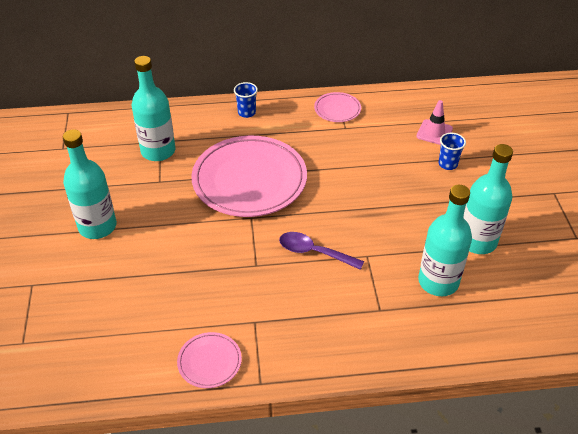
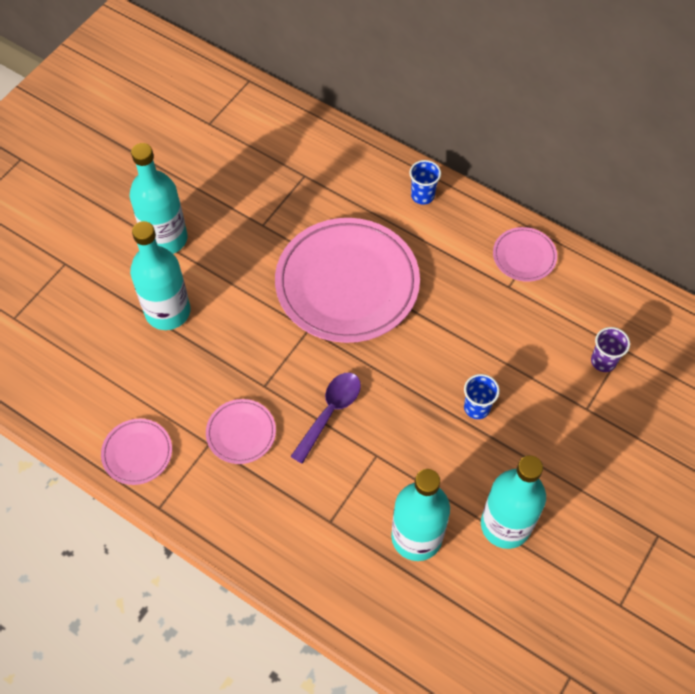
camera: 40 degrees right, 15 degrees up
turquoise bottle [132,56,175,161] -> turquoise bottle moved to [130,221,190,330]
purple spoon [279,232,364,270] -> purple spoon turned 60 degrees clockwise [290,373,361,464]
pink traffic cone [416,100,453,145] -> purple cup [591,327,630,372]
blue cup [439,133,466,170] -> blue cup moved to [464,374,500,419]
none -> pink plate [206,399,276,464]

